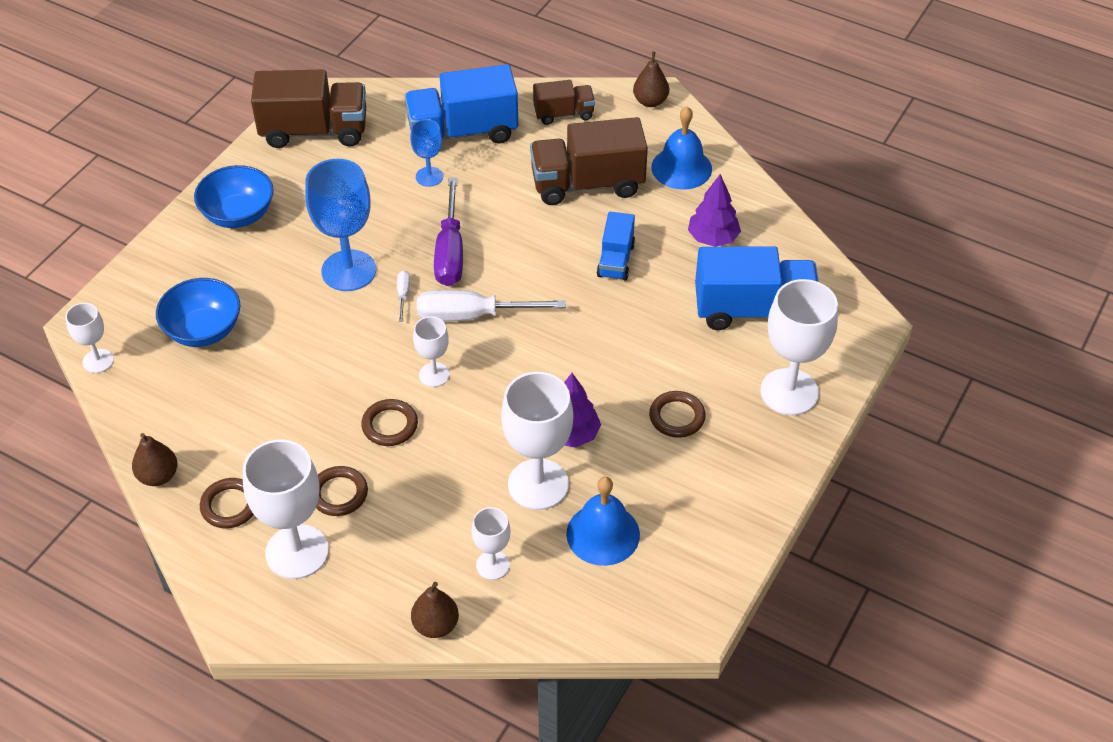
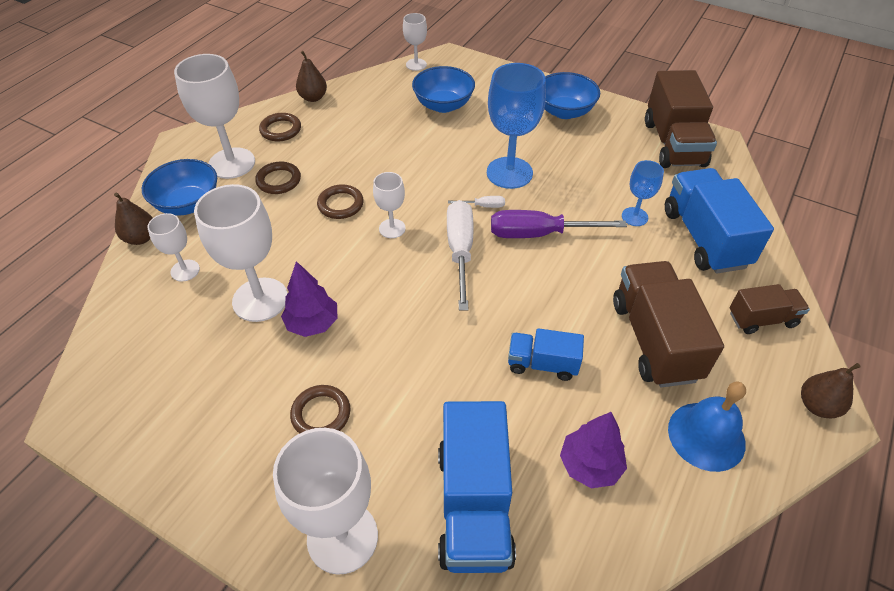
camera: 90 degrees right, 0 degrees up
brown truck [533,80,595,125] -> brown truck turned 90 degrees counterclockwise [730,284,810,334]
blue bell [566,477,640,566] -> none
none -> blue bowl [142,159,217,216]

